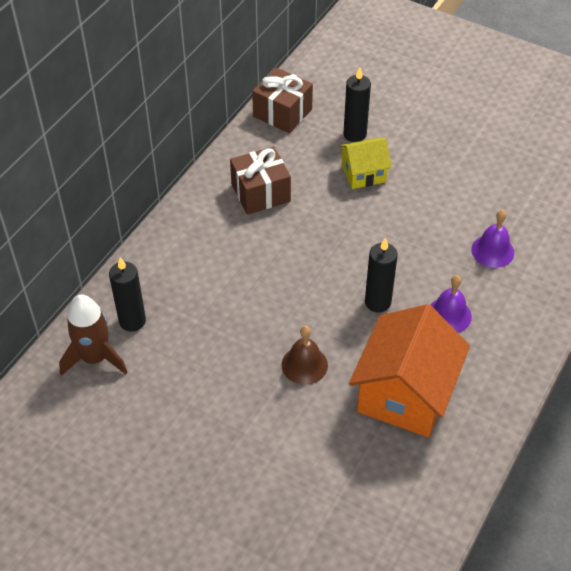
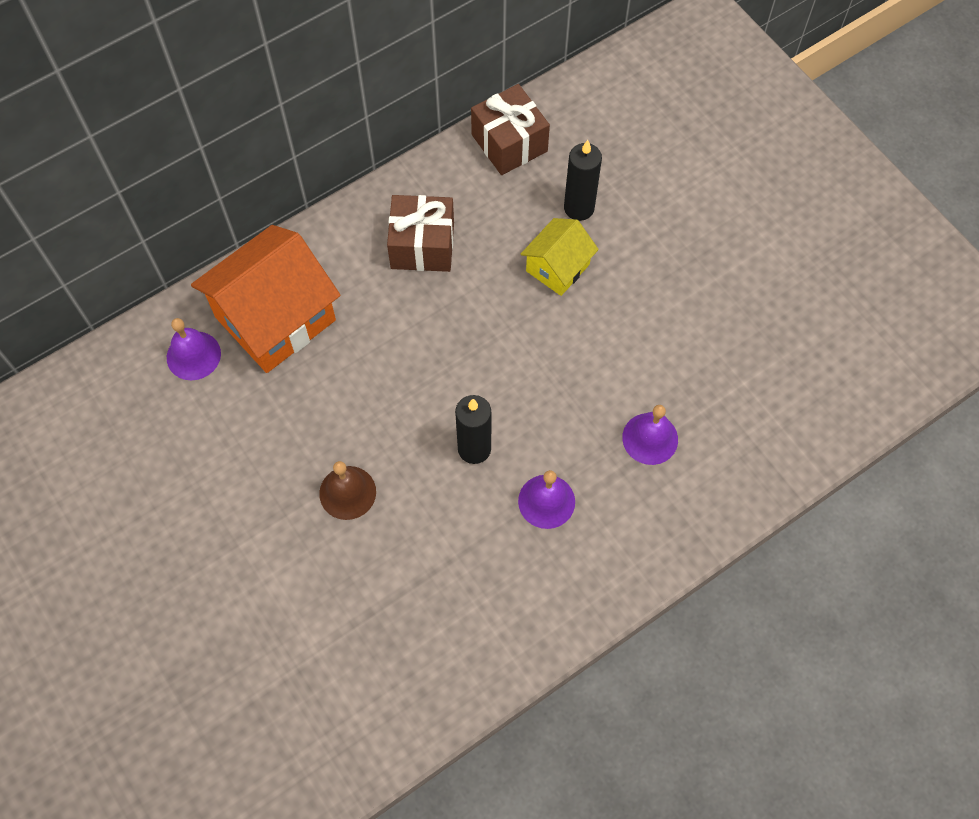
camera: 25 degrees right, 15 degrees up
brown rocket [59,295,127,376] -> none
black candle [109,257,146,332] -> purple bell [167,318,221,380]
yellow house [339,138,392,189] -> yellow house turned 60 degrees counterclockwise [521,218,599,296]
orange house [349,304,470,437] -> orange house moved to [191,225,341,373]

